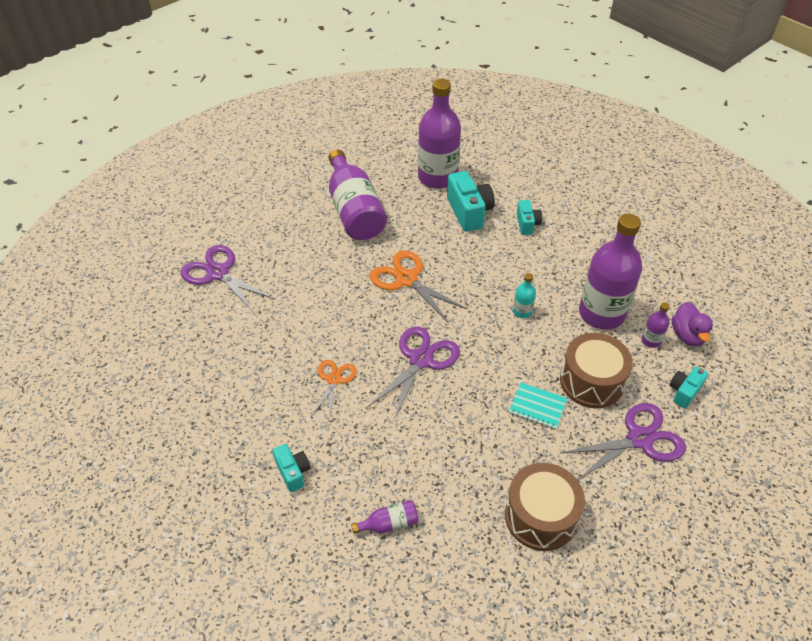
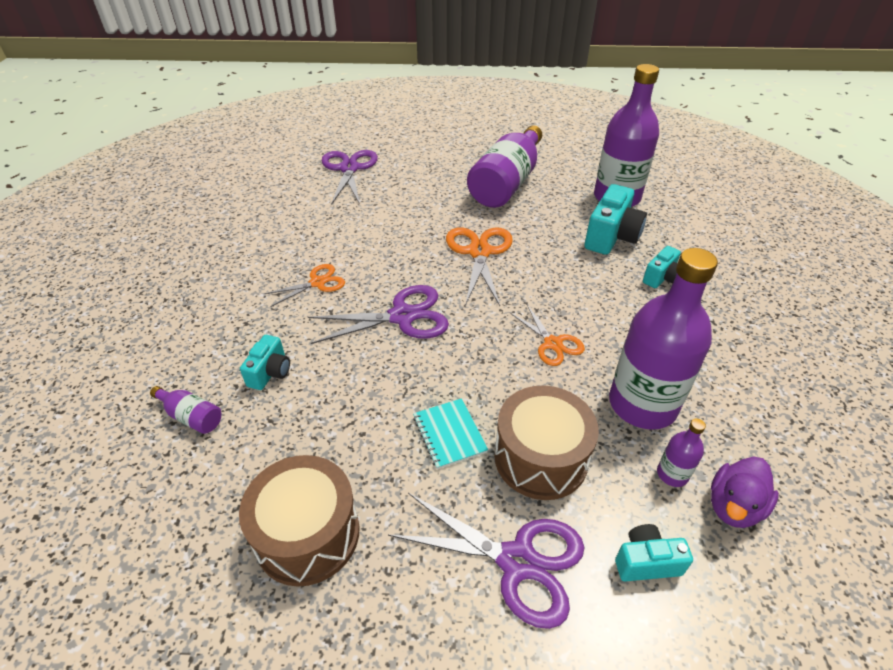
camera: 45 degrees right, 5 degrees down
turquoise camera [273,444,310,492] -> turquoise camera moved to [240,335,290,390]
turquoise bottle [513,273,536,318] -> orange scissors [510,305,585,366]

